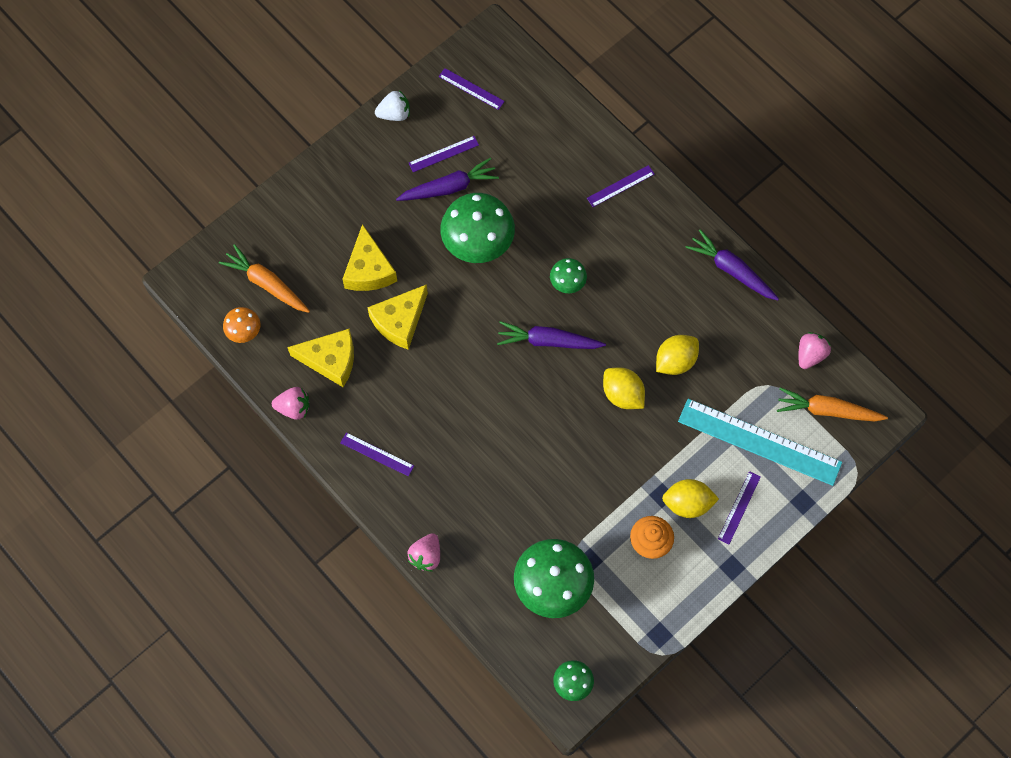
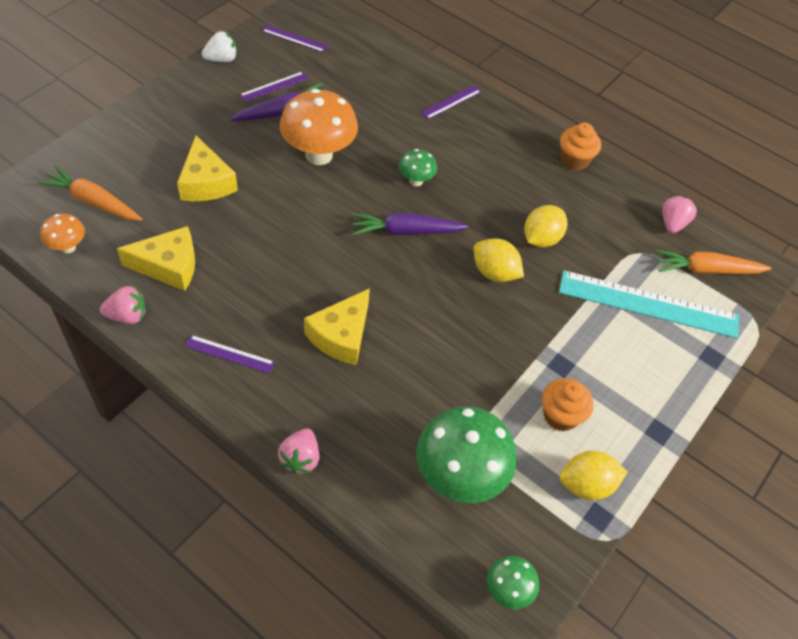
camera: 15 degrees left, 15 degrees down
yellow cheese [367,284,428,350] -> yellow cheese moved to [304,288,370,365]
green mushroom [440,193,515,263] -> orange mushroom [280,89,358,165]
yellow lemon [662,479,719,518] -> yellow lemon moved to [560,451,628,500]
purple carrot [685,230,779,301] -> orange cupcake [560,123,601,170]
purple ruler [718,471,761,544] -> none

